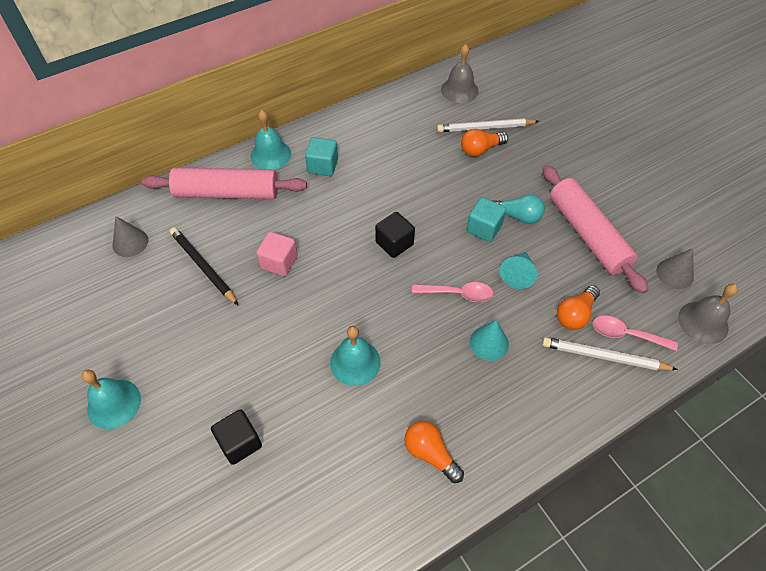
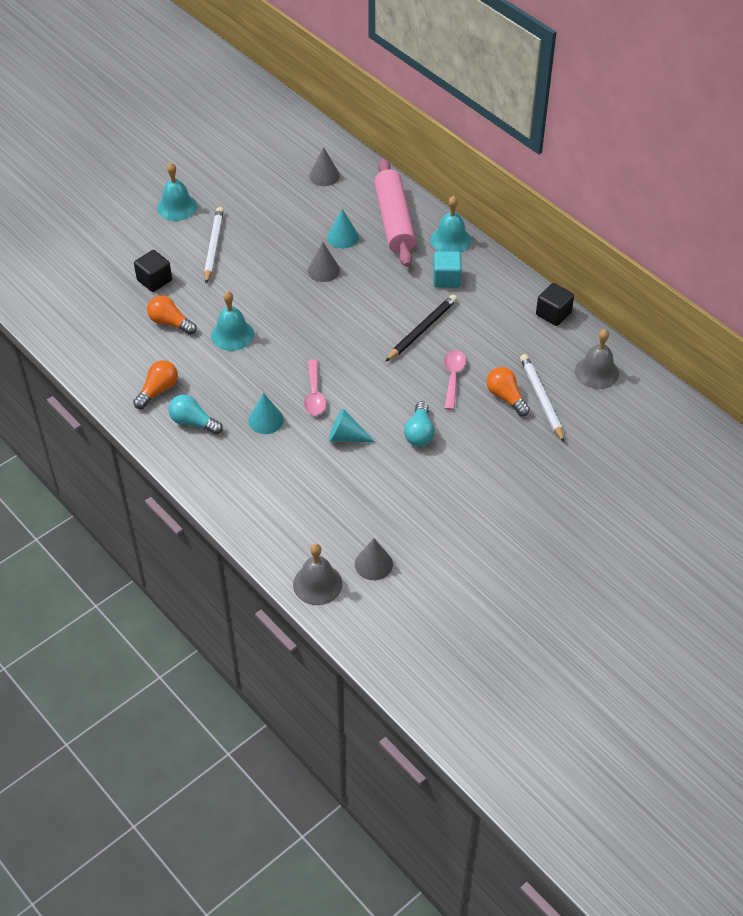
camera: 80 degrees right, 5 degrees down
black pencil [170,227,239,306] -> black pencil moved to [385,295,457,362]
pink cube [256,232,298,276] -> grey cone [308,242,340,282]
black cube [375,212,415,258] -> black cube moved to [536,283,574,326]
turquoise cube [466,197,506,242] -> none
pink rolling pin [542,165,648,294] -> none
white pencil [542,337,678,370] -> white pencil moved to [204,207,224,284]
orange light bulb [557,285,600,330] -> orange light bulb moved to [147,295,197,335]
pink spoon [593,316,678,351] -> pink spoon moved to [444,350,466,410]
none -> turquoise light bulb [168,395,223,435]
none -> turquoise cone [327,209,359,249]

